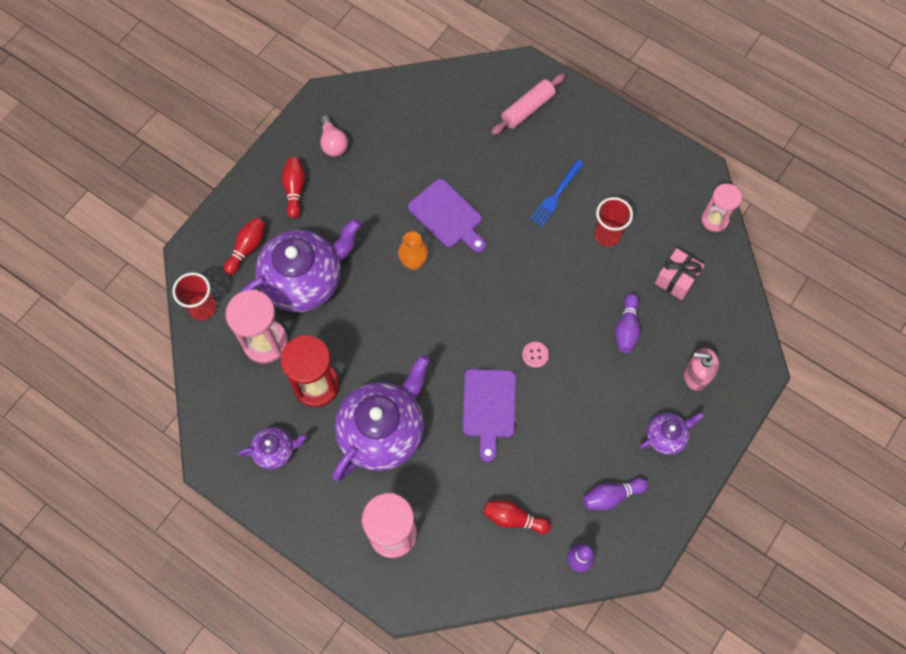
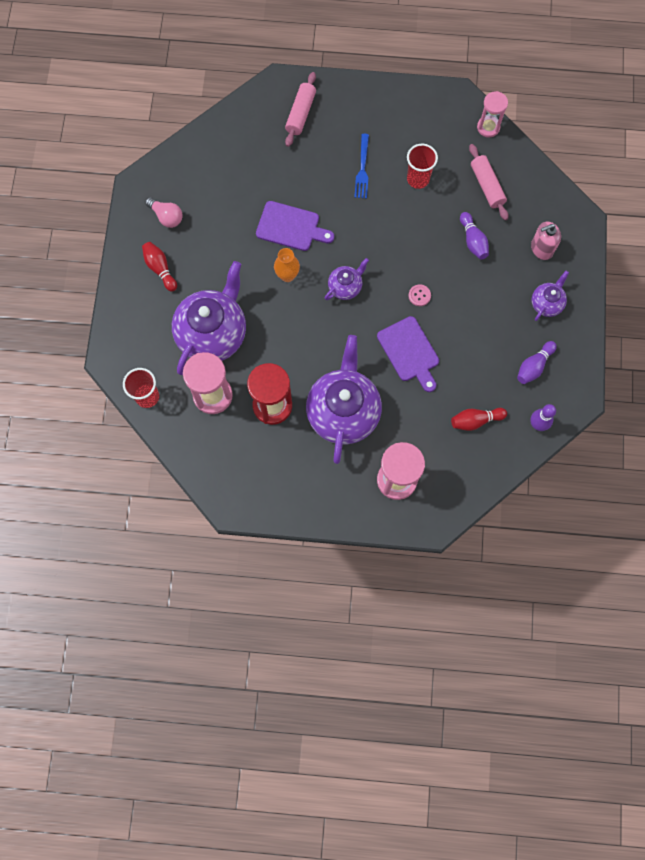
camera: 30 degrees left, 5 degrees up
red bowling pin [224,217,265,275] -> none
purple teapot [238,427,307,469] -> purple teapot moved to [325,258,369,300]
pink gift [655,248,705,300] -> pink rolling pin [469,144,508,220]

